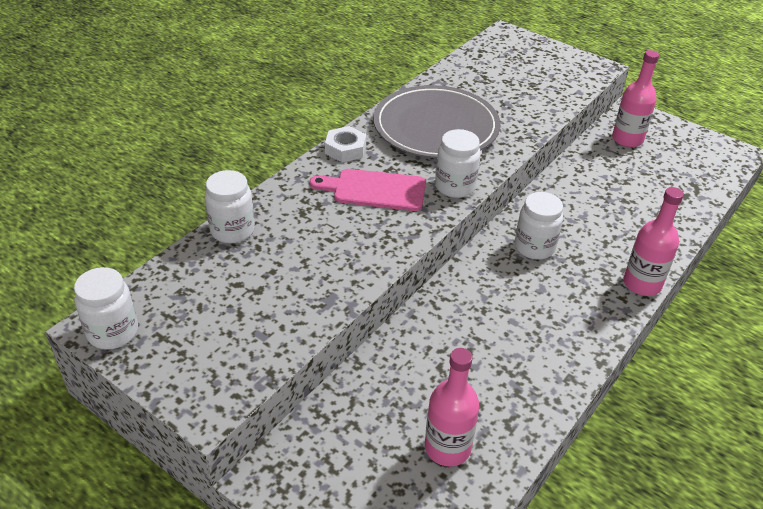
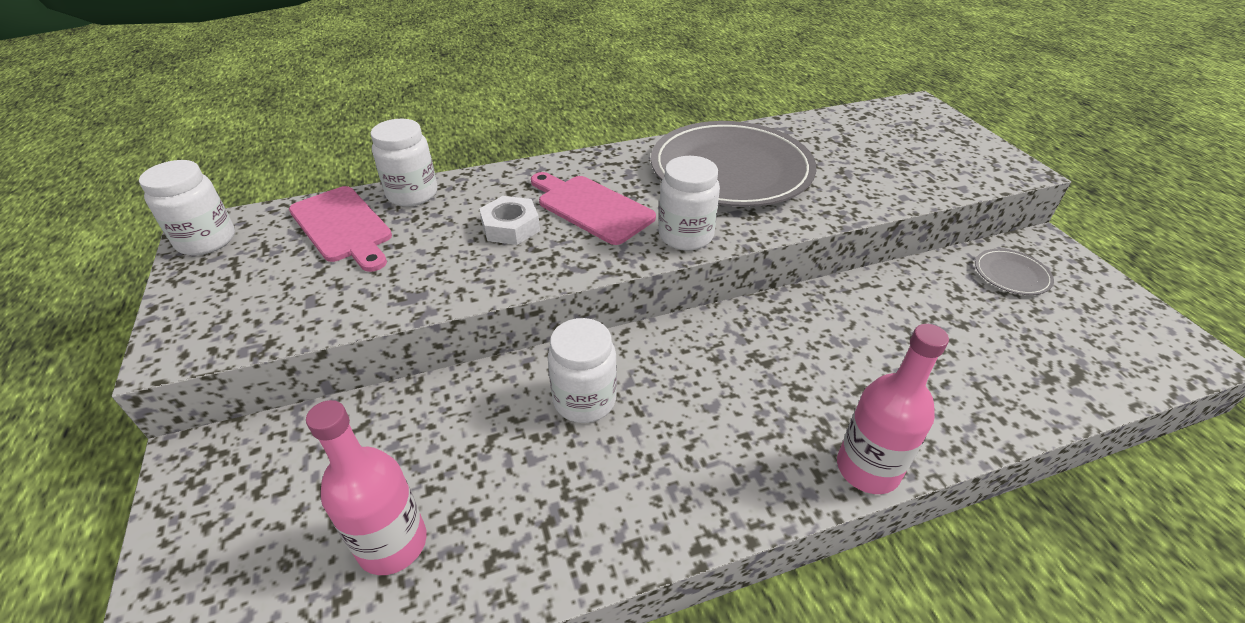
camera: 35 degrees right, 0 degrees up
white nut [325,126,366,162] -> white nut moved to [479,196,540,245]
white jar [515,192,563,260] -> white jar moved to [548,318,617,423]
pink bottle [612,50,659,147] -> grey plate [975,249,1054,295]
none -> pink cutting board [289,186,392,272]

